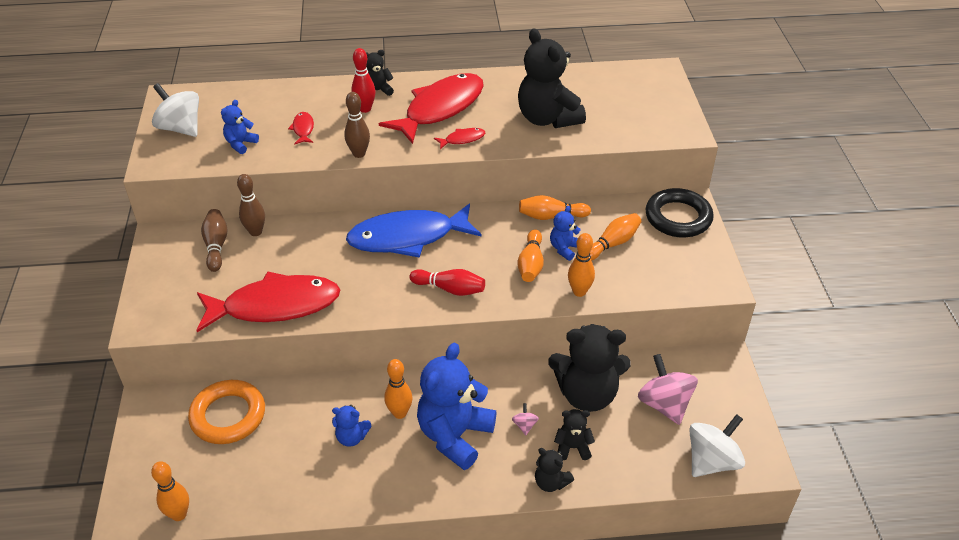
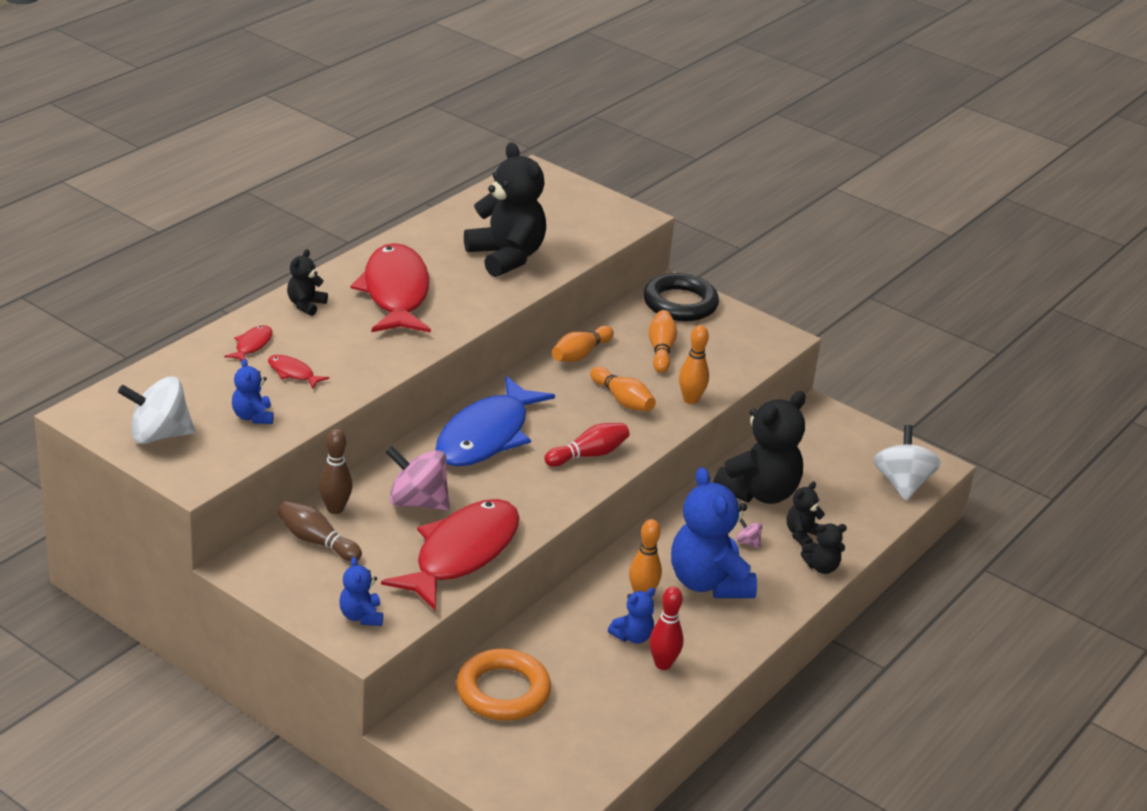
camera: 50 degrees left, 10 degrees down
orange bowling pin [151,461,189,521] -> none
brown bowling pin [344,92,370,158] -> none
red bowling pin [351,48,376,113] -> red bowling pin moved to [649,587,684,670]
red fish [434,128,485,149] -> red fish moved to [224,325,272,361]
black teddy bear [518,28,586,128] -> black teddy bear turned 135 degrees counterclockwise [464,142,546,277]
blue teddy bear [550,206,580,261] -> blue teddy bear moved to [339,557,383,626]
pink spinning top [638,354,698,425] -> pink spinning top moved to [386,446,450,510]

